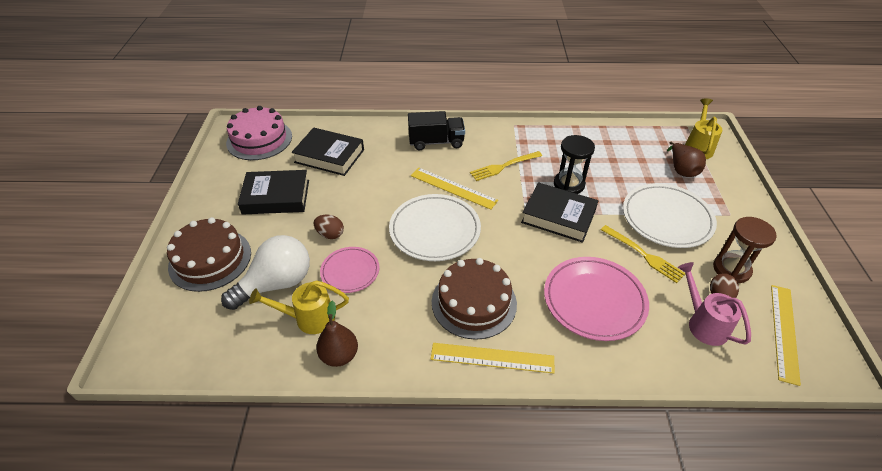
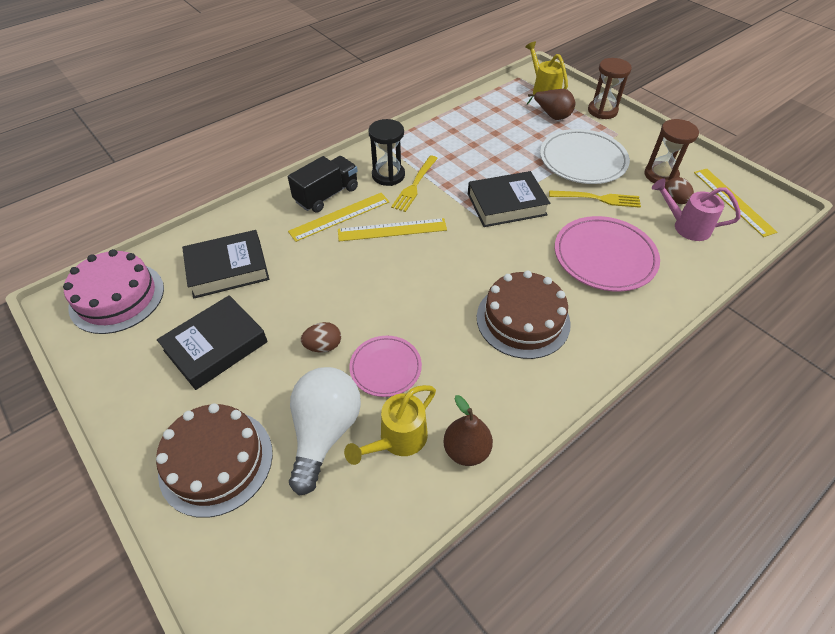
camera: 40 degrees left, 5 degrees up
white plate [389,194,481,261] -> none
yellow ruler [430,343,555,374] -> yellow ruler moved to [288,193,390,242]
black hourglass [554,135,595,194] -> black hourglass moved to [368,119,405,186]
none -> brown hourglass [588,58,632,119]

